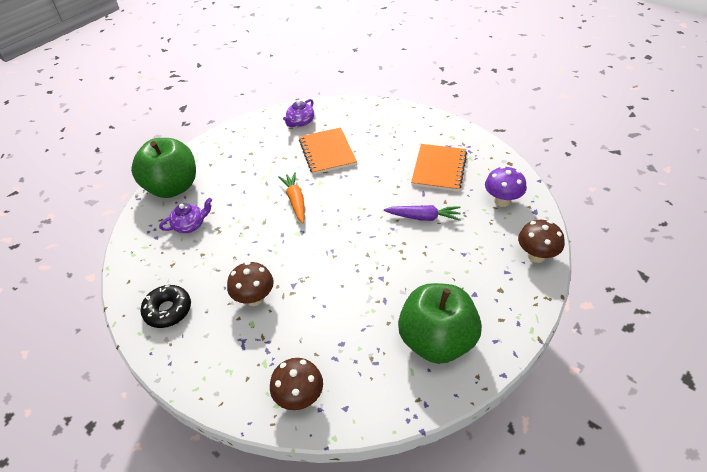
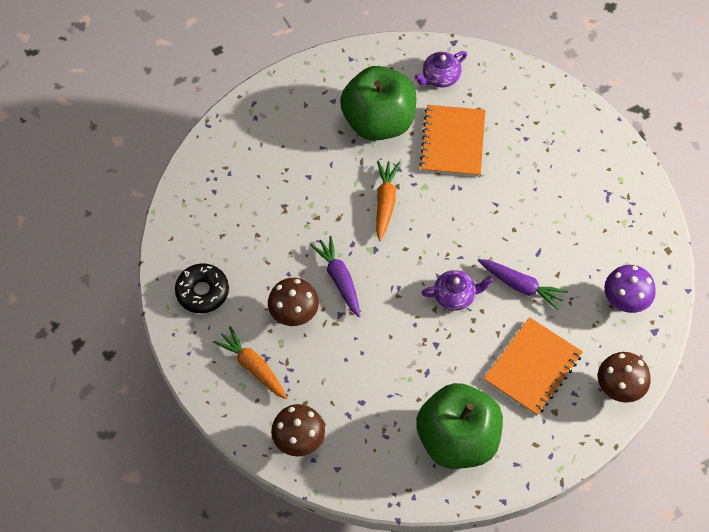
camera: 20 degrees right, 15 degrees up
green apple [131,138,196,198] -> green apple moved to [340,66,416,141]
purple teapot [159,198,212,233] -> purple teapot moved to [421,270,493,311]
orange notebook [411,144,467,192] -> orange notebook moved to [483,317,583,416]
none -> orange carrot [213,326,287,399]
none -> purple carrot [310,236,360,317]

